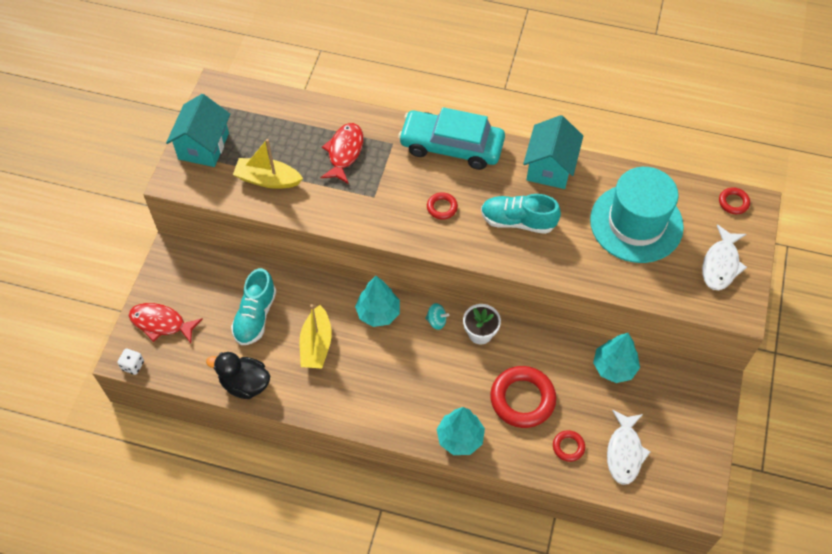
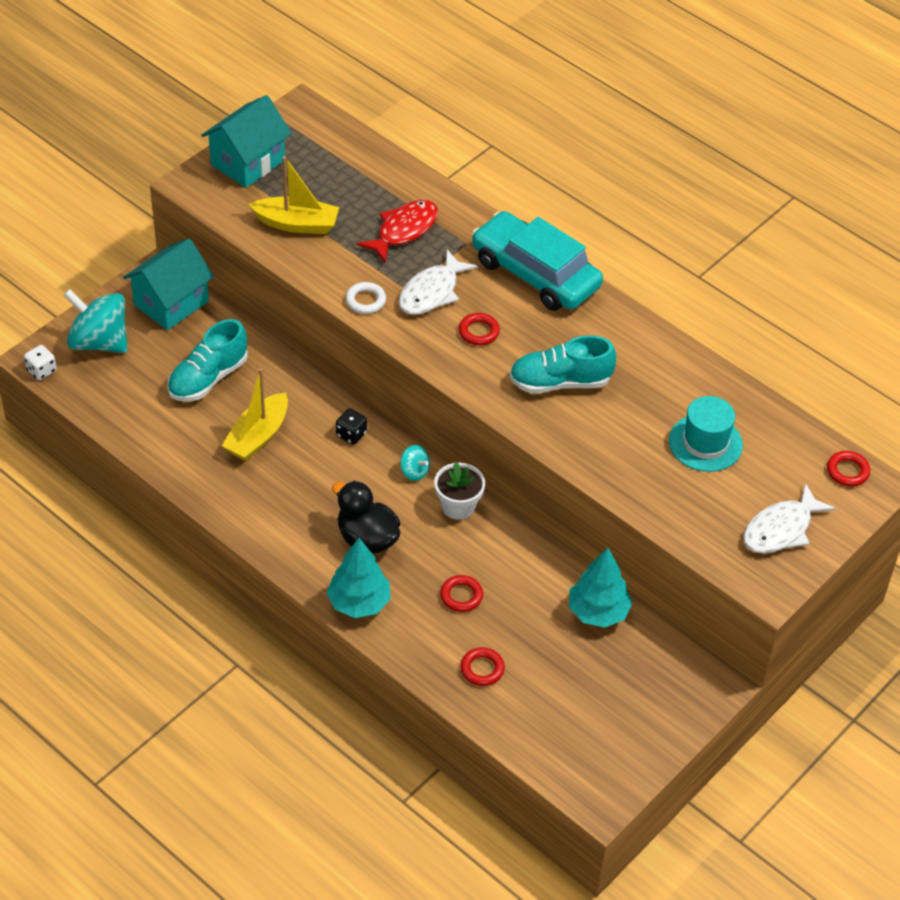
camera: 25 degrees right, 10 degrees down
red fish [129,303,203,343] -> turquoise spinning top [64,289,128,353]
black duck [206,352,270,399] -> black duck moved to [332,480,400,554]
yellow boat [233,139,303,189] -> yellow boat turned 150 degrees clockwise [248,156,339,234]
turquoise tree [355,276,400,327] -> black dice [336,408,367,445]
turquoise shoe [481,194,561,234] -> turquoise shoe turned 45 degrees counterclockwise [509,335,616,393]
red ring [490,366,556,428] -> red ring [440,575,483,612], size x0.48
turquoise house [523,115,583,189] -> turquoise house moved to [123,238,214,330]
turquoise hat [590,167,684,263] -> turquoise hat [669,396,743,472], size x0.58
white fish [607,410,651,485] -> white fish moved to [399,250,478,315]
none -> white ring [345,282,386,314]

